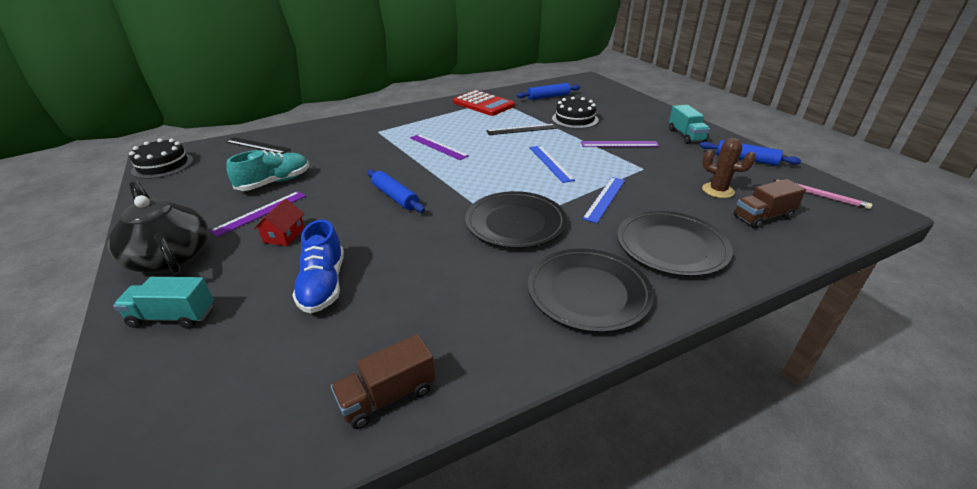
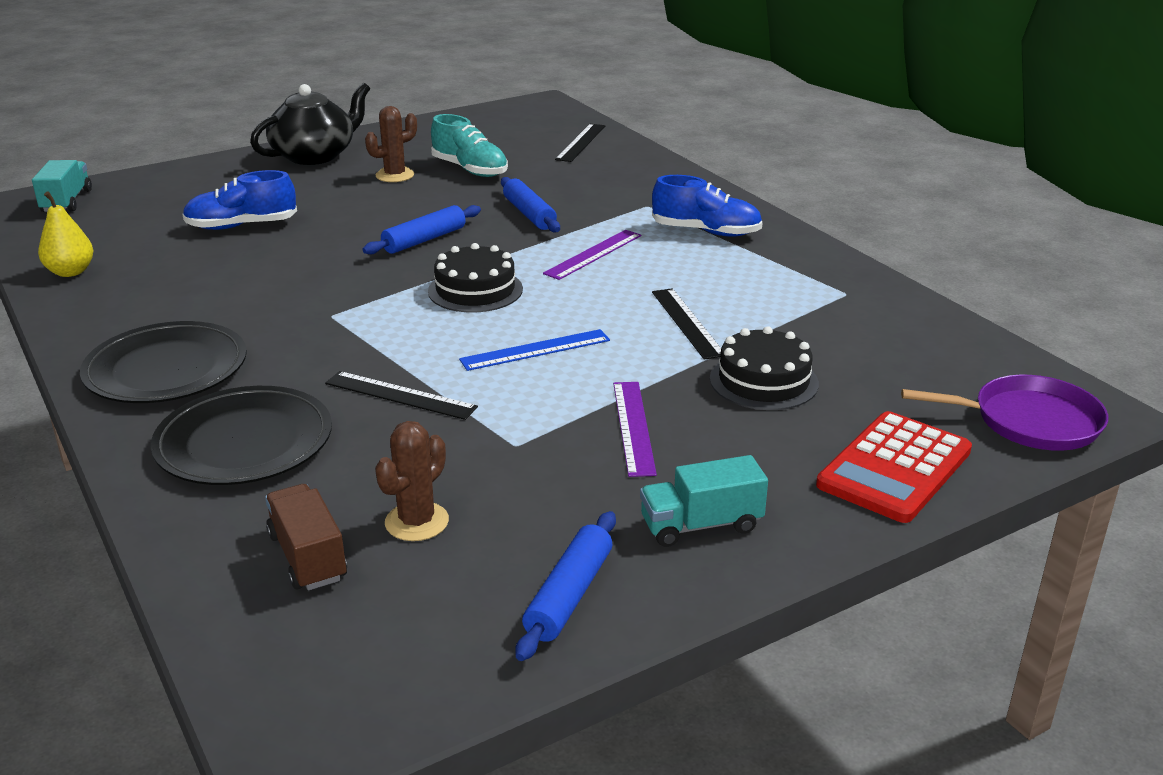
camera: 85 degrees right, 5 degrees down
turquoise truck [113,277,214,329] -> turquoise truck moved to [32,160,92,212]
black cake [129,139,193,179] -> black cake moved to [428,243,523,312]
purple ruler [209,191,306,237] -> brown cactus [365,106,417,182]
red house [254,199,305,246] -> none
brown truck [331,334,436,429] -> yellow pear [38,191,94,277]
red calculator [453,90,515,116] -> red calculator moved to [816,411,972,523]
black plate [465,191,567,248] -> none
blue rolling pin [517,83,580,100] -> blue rolling pin moved to [501,177,560,232]
blue ruler [582,177,625,223] -> black ruler [325,371,478,420]
pink pencil [773,180,873,209] -> none
none -> blue shoe [652,175,763,236]
none -> purple pan [901,375,1108,451]

